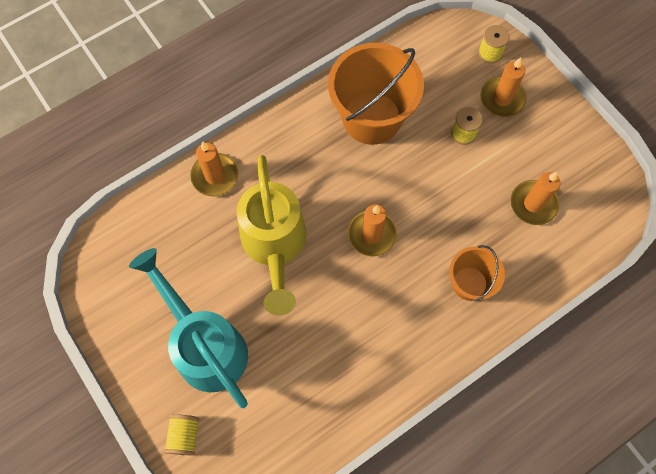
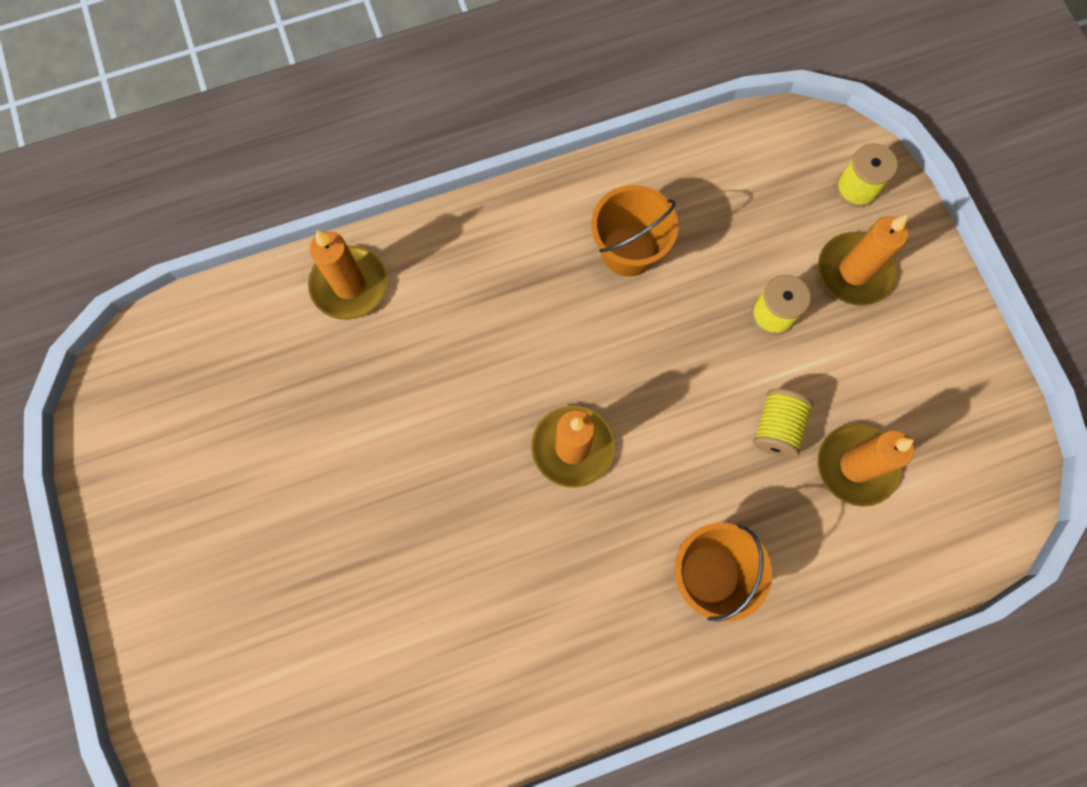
camera: 15 degrees right, 5 degrees up
turquoise watering can [129,248,248,408] -> none
yellow spool [164,414,199,456] -> yellow spool moved to [753,389,813,458]
yellow watering can [237,155,306,316] -> none
orange bucket [328,43,424,145] -> orange bucket [591,185,678,277], size x0.55

